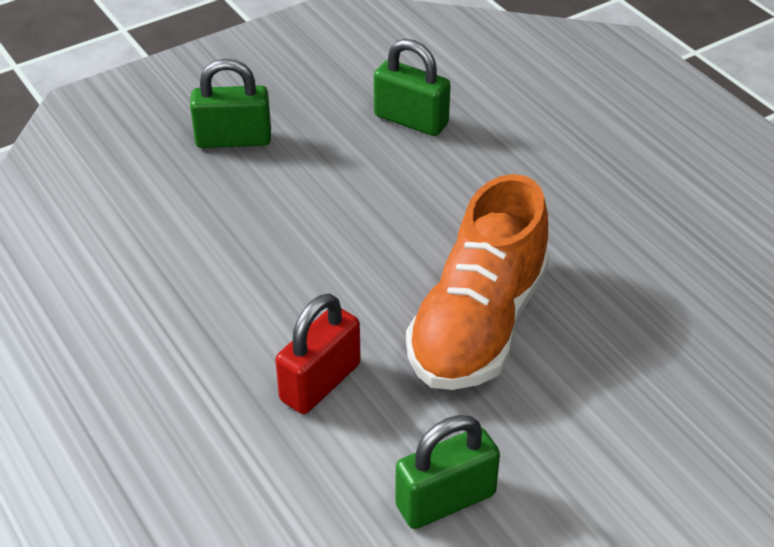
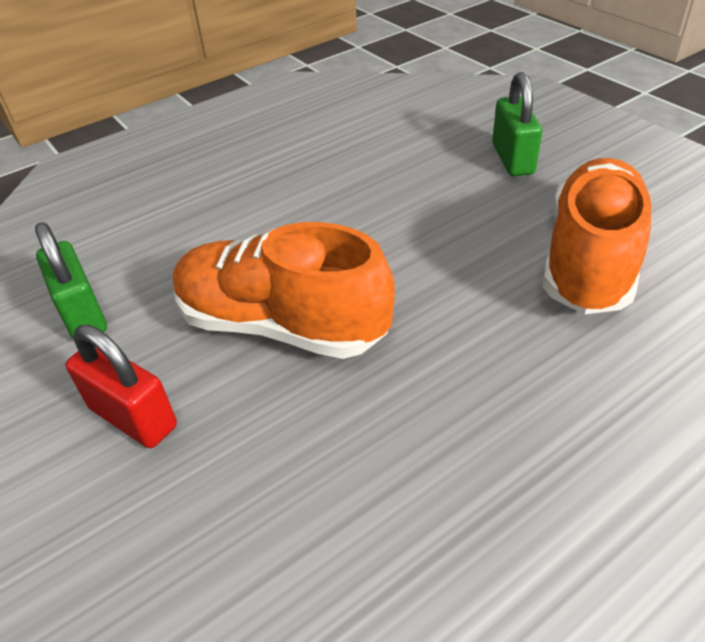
camera: 90 degrees right, 0 degrees up
red padlock [275,294,361,414] -> red padlock moved to [65,325,177,448]
green padlock [374,39,451,136] -> orange shoe [543,158,652,315]

